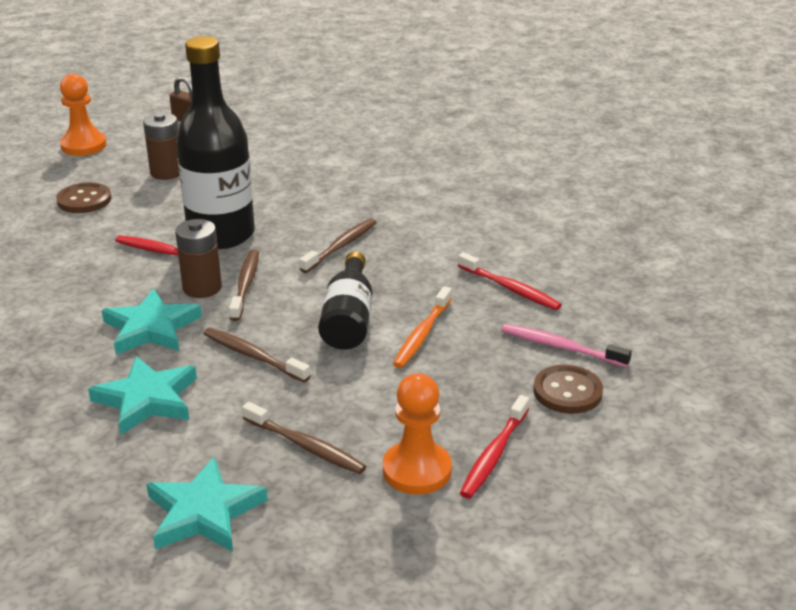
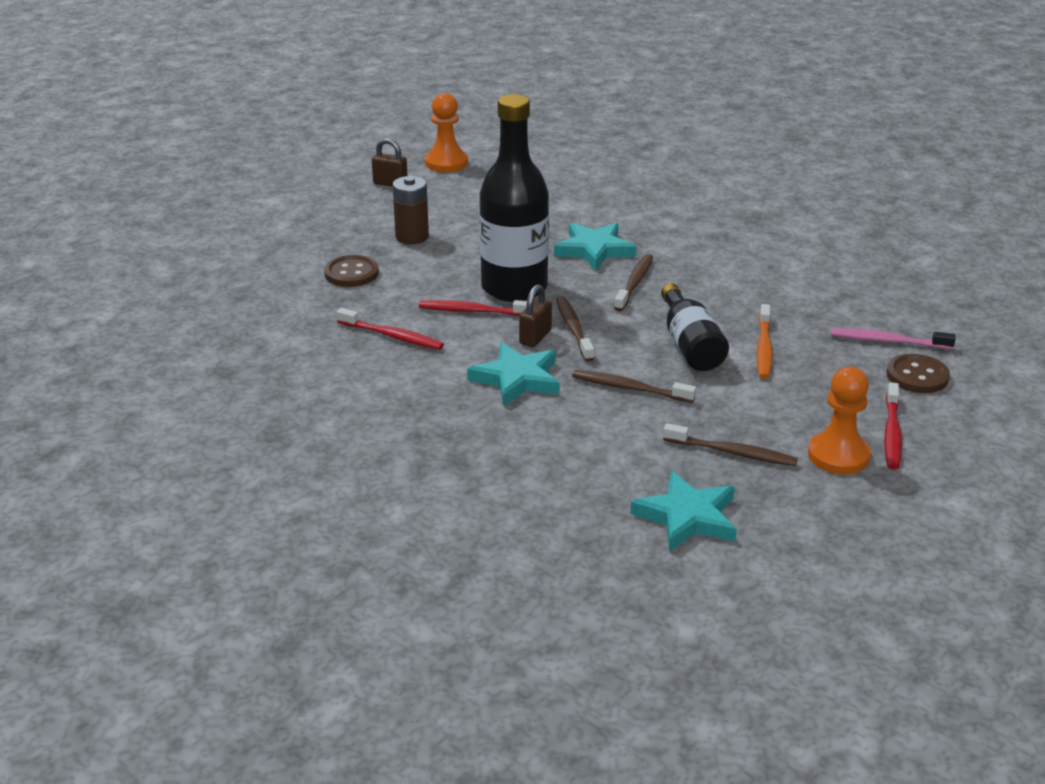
camera: 15 degrees left, 0 degrees up
orange pawn [60,74,107,156] -> orange pawn moved to [425,93,468,172]
turquoise star [88,356,197,435] -> turquoise star moved to [554,223,637,271]
brown battery [175,219,222,298] -> brown padlock [519,284,552,347]
red toothbrush [458,252,562,310] -> red toothbrush moved to [337,308,444,350]

